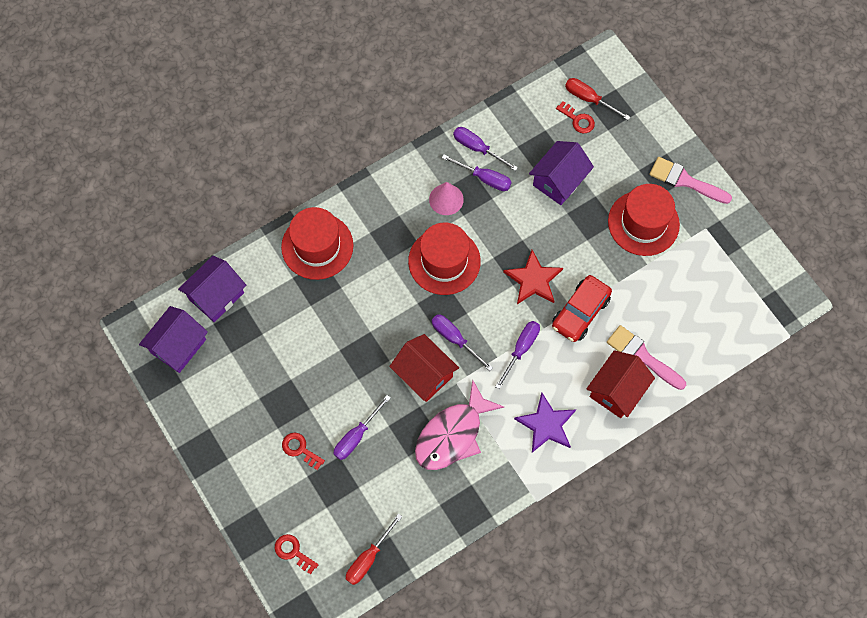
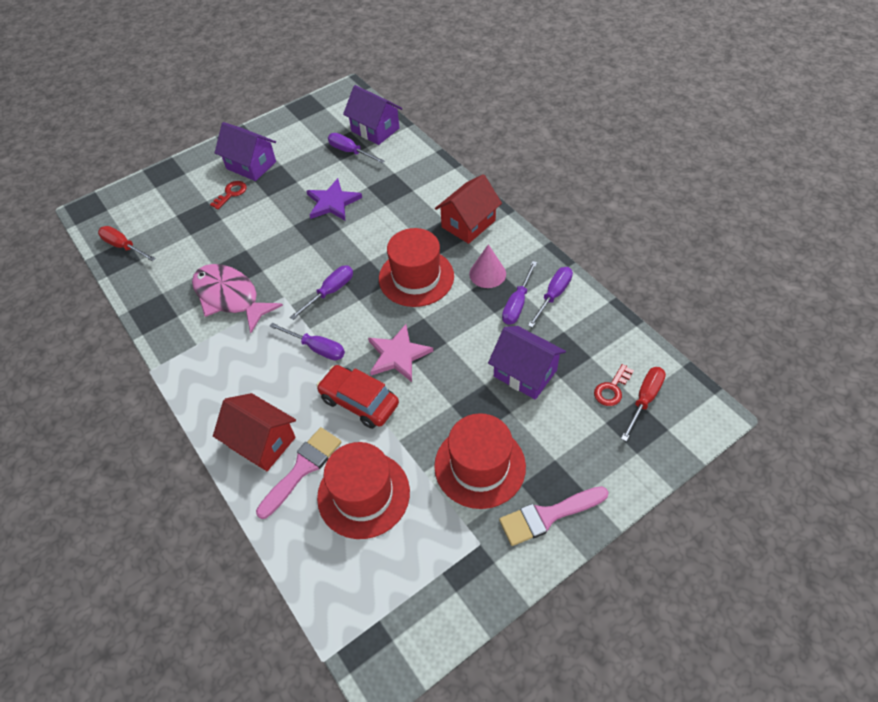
camera: 90 degrees right, 15 degrees down
purple house [139,306,208,373] -> purple house moved to [215,122,276,181]
red key [274,534,319,574] -> none
red hat [281,207,354,280] -> red hat moved to [317,442,410,539]
purple screwdriver [333,395,391,460] -> purple screwdriver moved to [328,133,385,164]
red house [389,334,459,402] -> red house moved to [435,174,502,244]
red star [503,250,563,304] -> pink star [368,324,433,382]
purple star [514,393,576,453] -> purple star moved to [306,178,362,220]
pink brush [649,157,732,204] -> pink brush turned 135 degrees counterclockwise [499,486,609,546]

